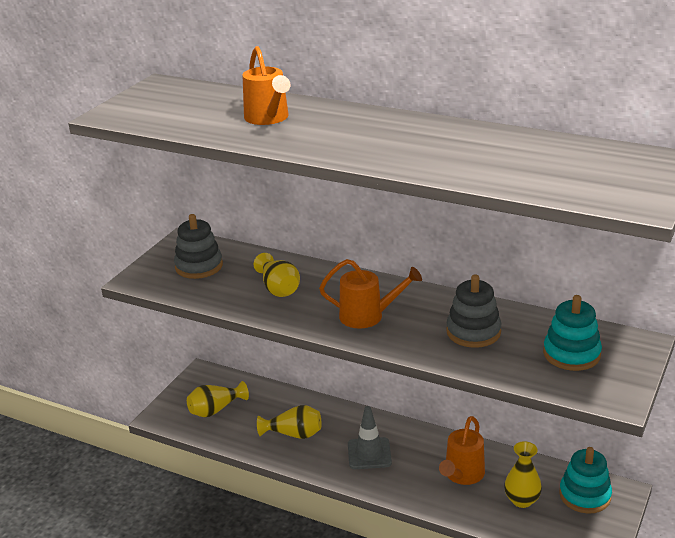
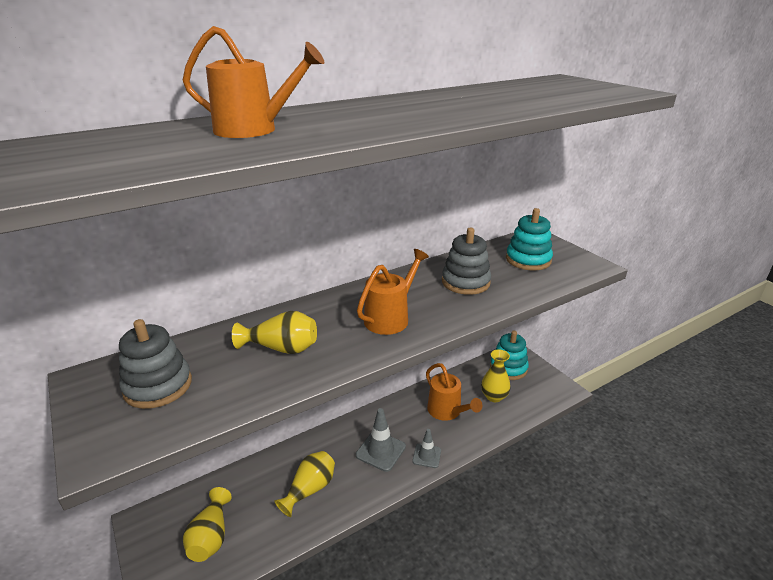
camera: 60 degrees left, 0 degrees up
none -> grey traffic cone [412,429,441,468]

